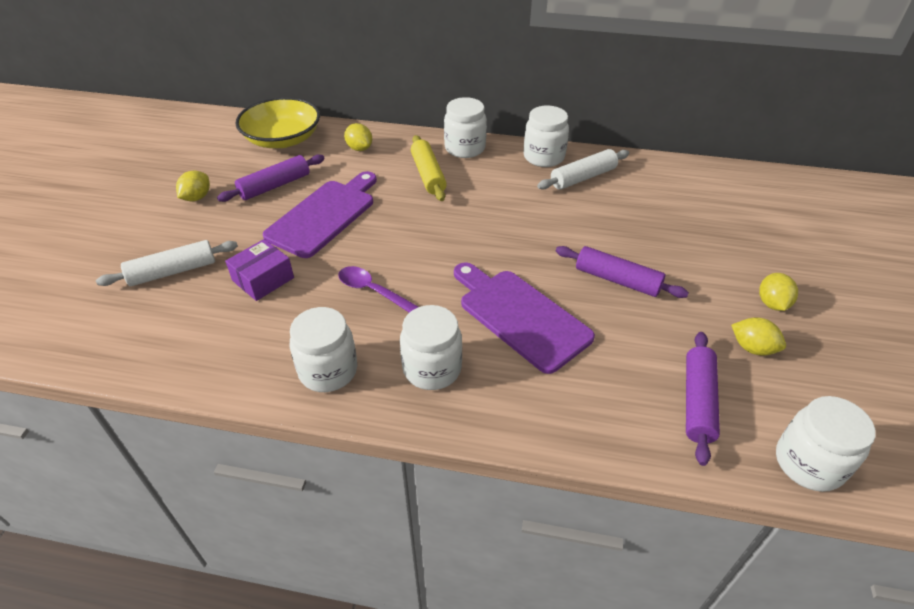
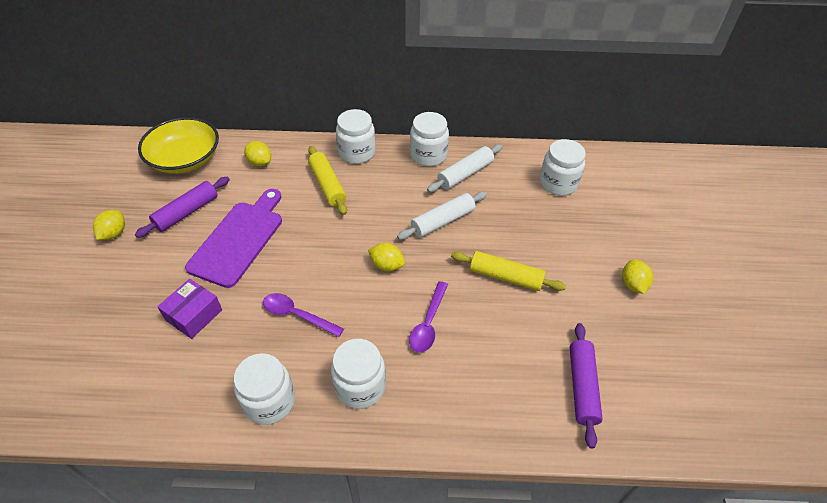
camera: 10 degrees left, 5 degrees up
white rolling pin [96,240,238,286] -> white rolling pin moved to [397,192,487,240]
purple cutting board [454,262,595,374] -> purple spoon [409,281,448,353]
purple rolling pin [556,246,689,298] -> yellow rolling pin [451,251,566,291]
yellow lemon [731,318,786,356] -> yellow lemon moved to [368,243,405,271]
white jar [776,396,876,492] -> white jar moved to [540,139,586,196]

